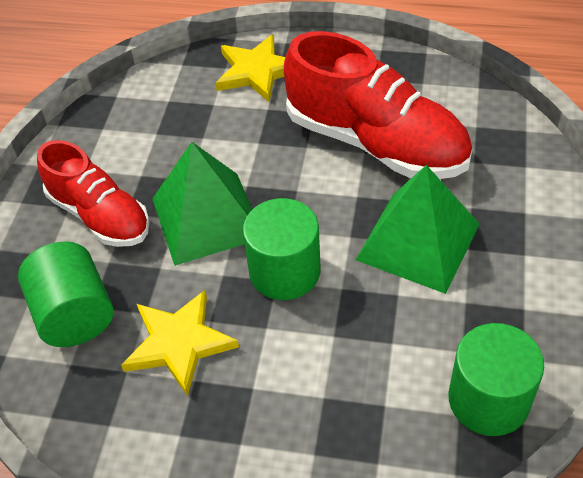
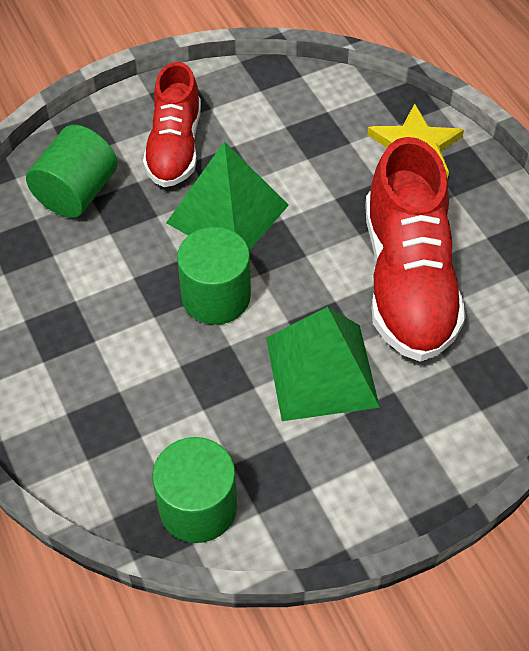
camera: 50 degrees right, 5 degrees up
yellow star [121,290,239,396] -> none

